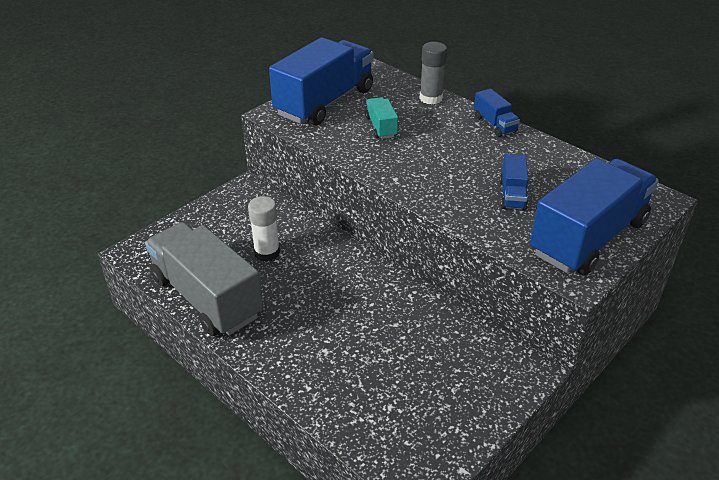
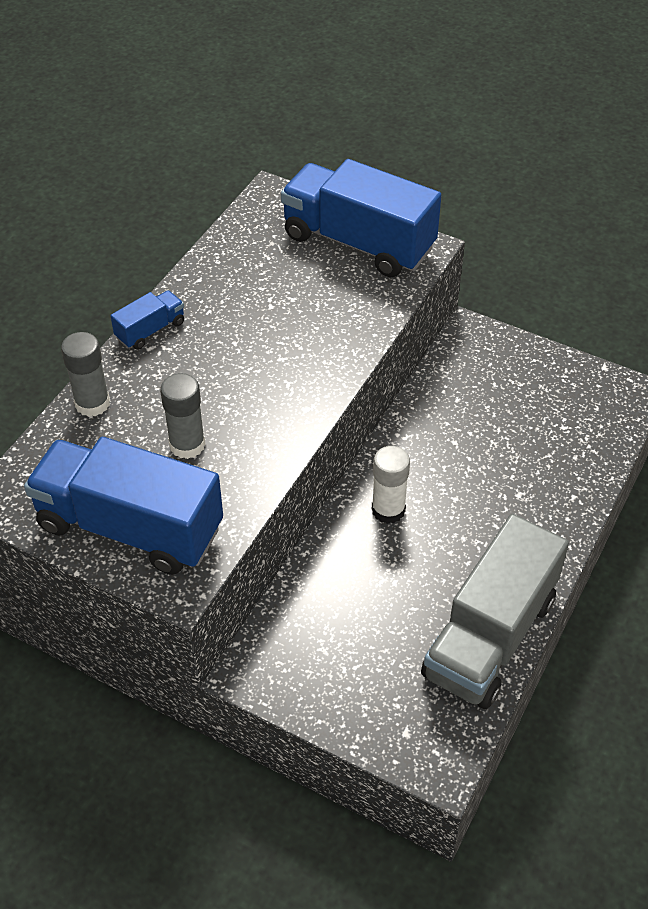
camera: 105 degrees left, 10 degrees up
white glue stick [248,196,280,262] -> white glue stick moved to [372,446,410,524]
turquoise truck [365,97,398,139] -> grey glue stick [160,373,205,459]
blue truck [500,154,528,210] -> none

